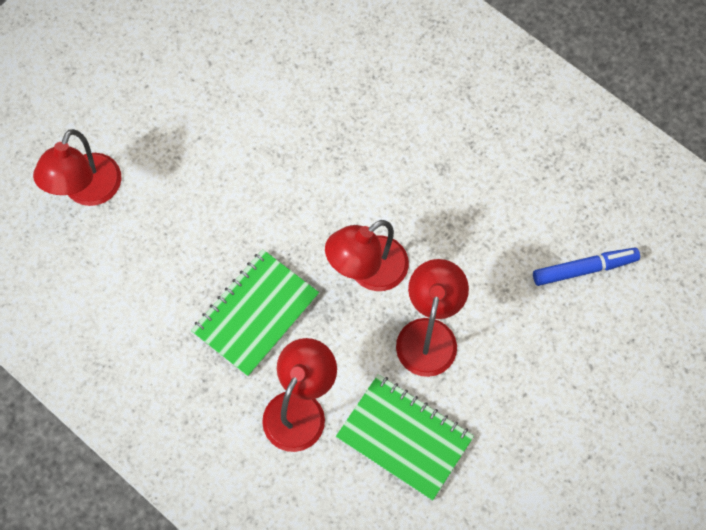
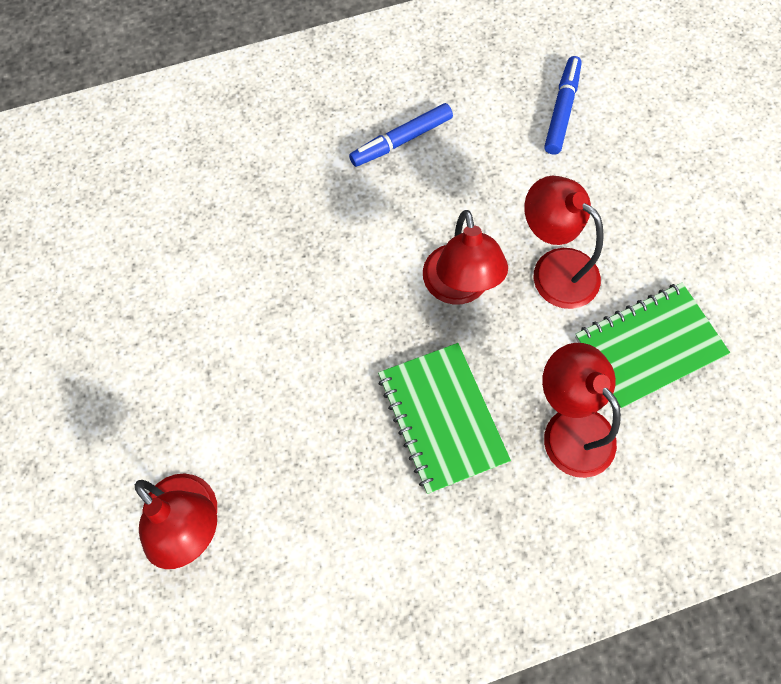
camera: 60 degrees left, 0 degrees up
none -> blue marker [349,103,453,167]

